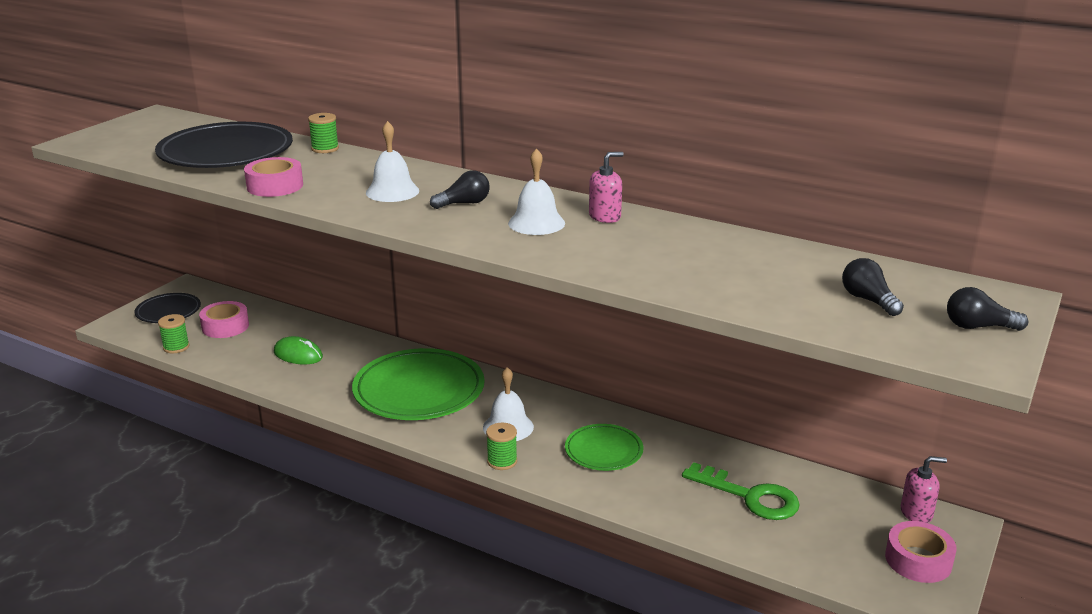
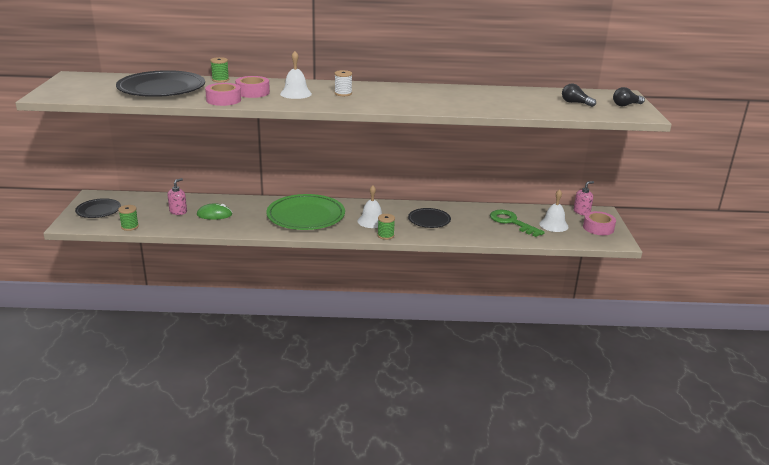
camera: 30 degrees left, 0 degrees up
pink tape [199,301,249,338] -> pink tape moved to [235,76,270,98]
black light bulb [430,170,490,209] -> white spool [334,70,352,96]
white bell [508,149,565,235] -> white bell moved to [539,189,569,232]
green plate [565,424,644,471] -> black plate [408,208,451,228]
pink soap dispenser [589,152,624,223] -> pink soap dispenser moved to [167,178,187,215]
green key [682,462,800,520] -> green key turned 135 degrees counterclockwise [490,210,545,237]

